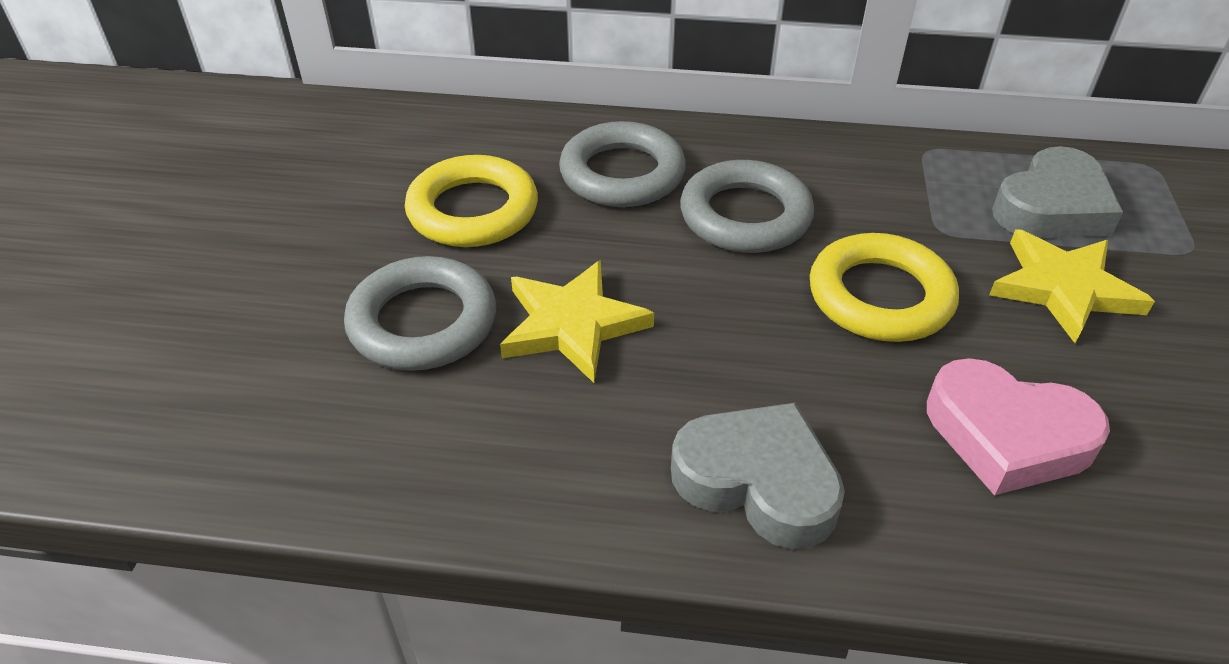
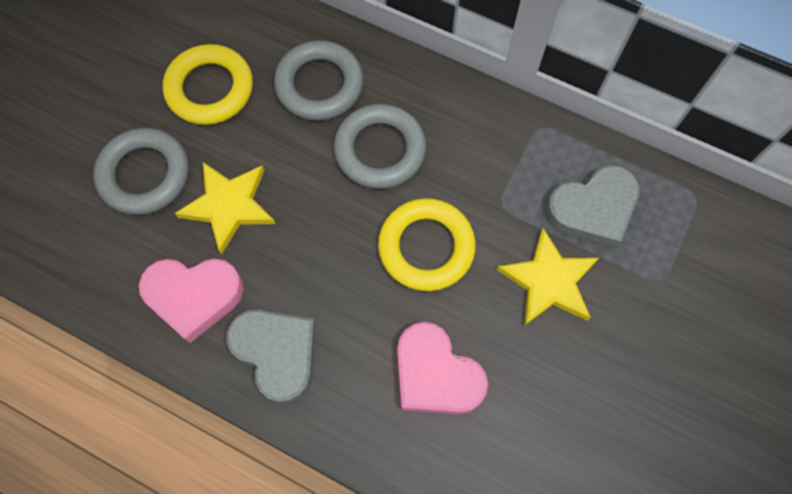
camera: 20 degrees right, 25 degrees up
none -> pink heart [139,259,244,343]

